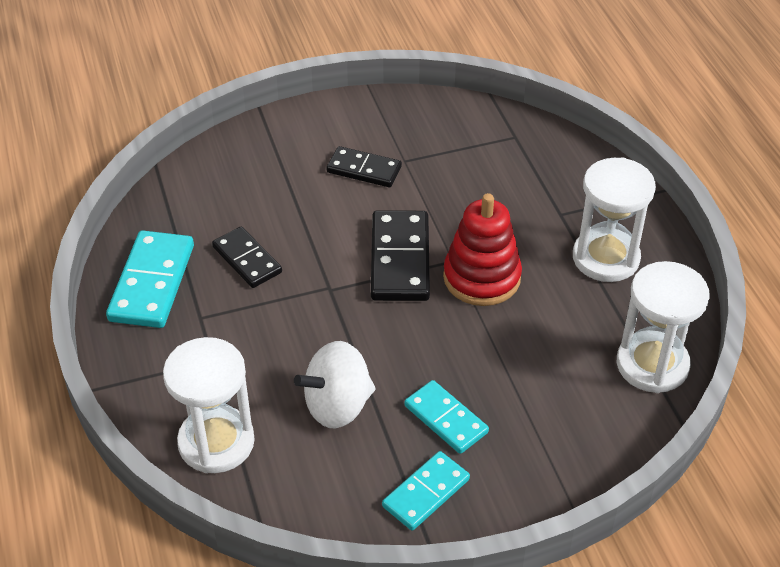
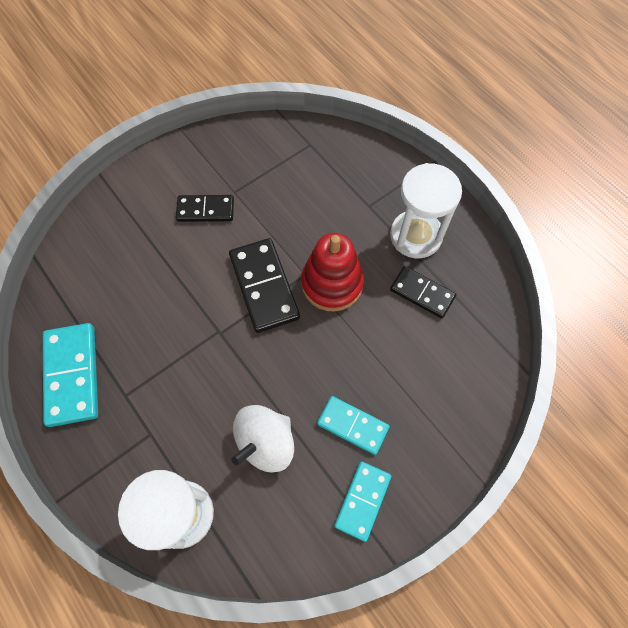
camera: 20 degrees left, 20 degrees up
black domino [212,227,282,288] -> black domino moved to [390,266,456,319]
white hourglass [617,261,710,393] -> none

